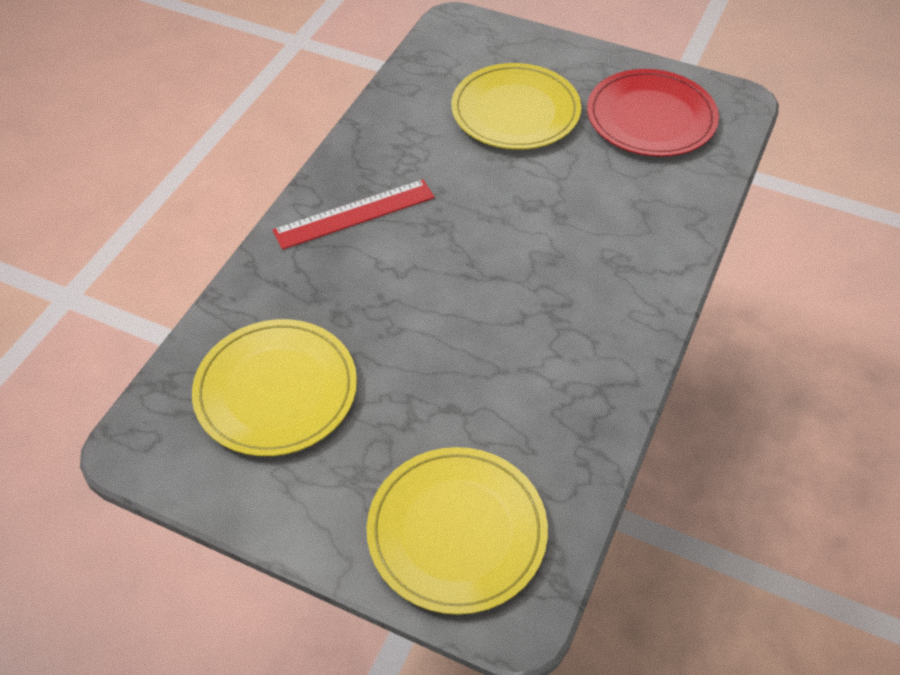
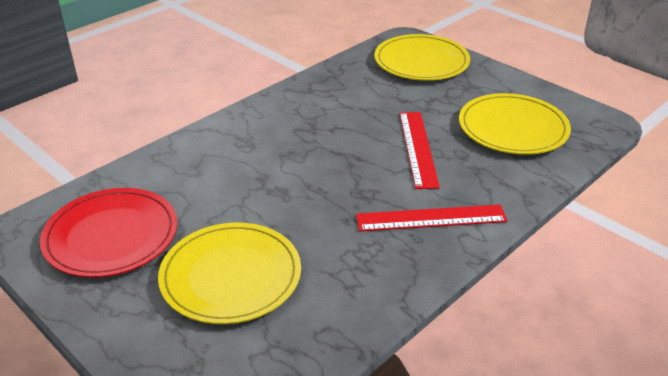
camera: 160 degrees left, 15 degrees down
none -> red ruler [399,112,440,189]

